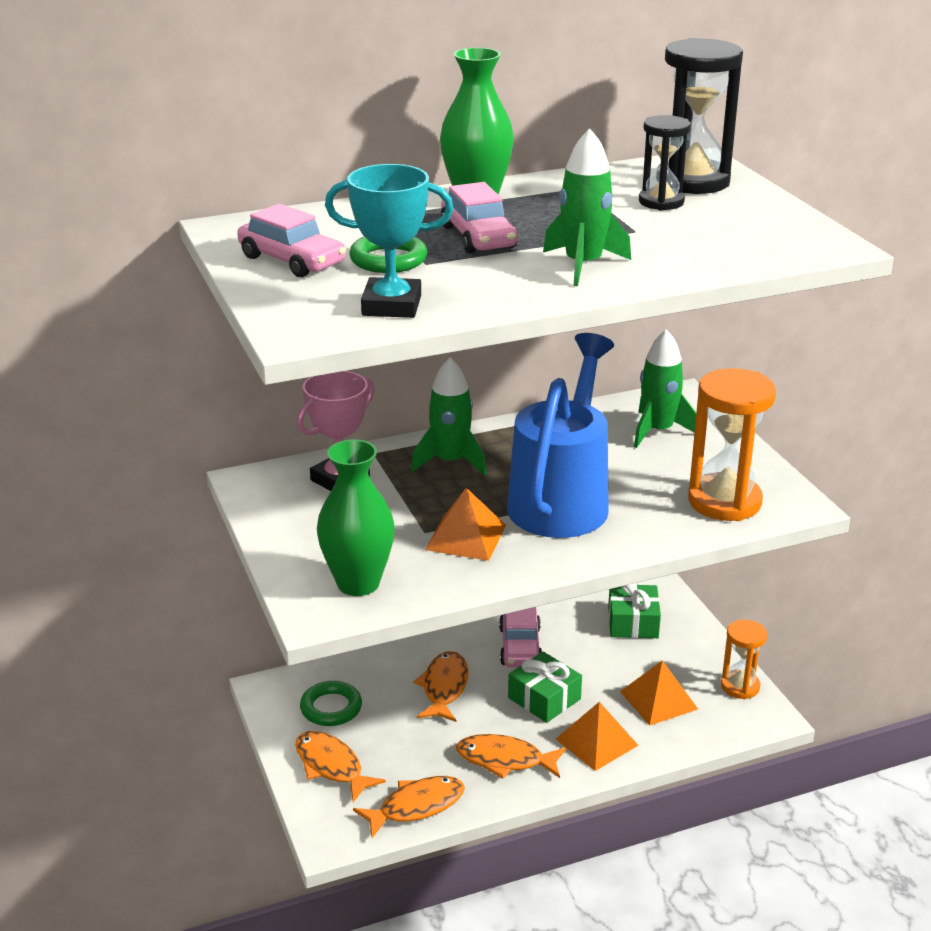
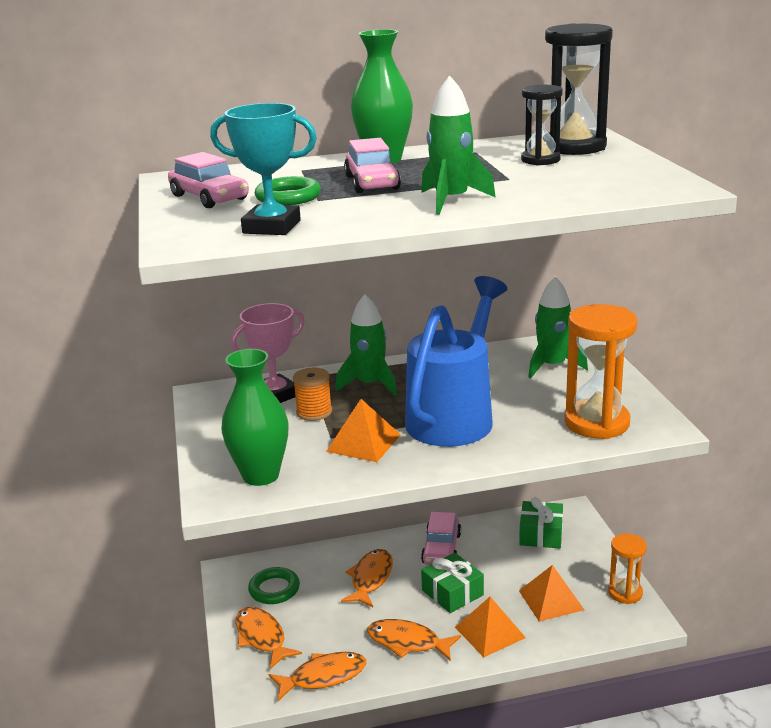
camera: 10 degrees right, 5 degrees down
none -> orange spool [293,368,332,421]

